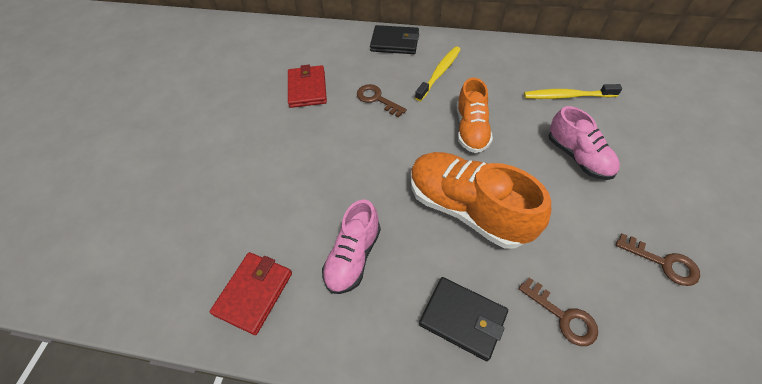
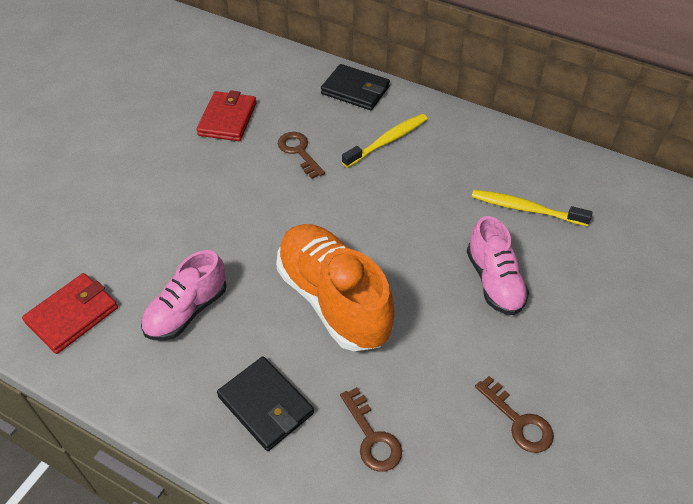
camera: 15 degrees right, 5 degrees down
orange shoe [457,78,493,153] -> none

